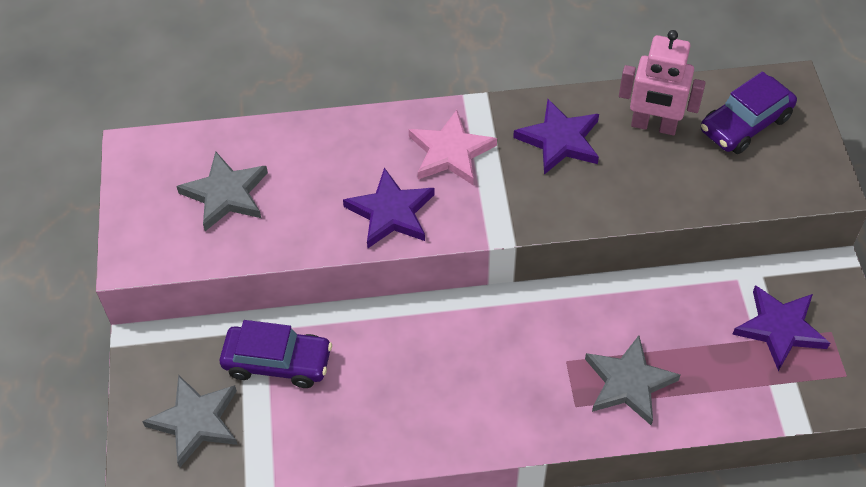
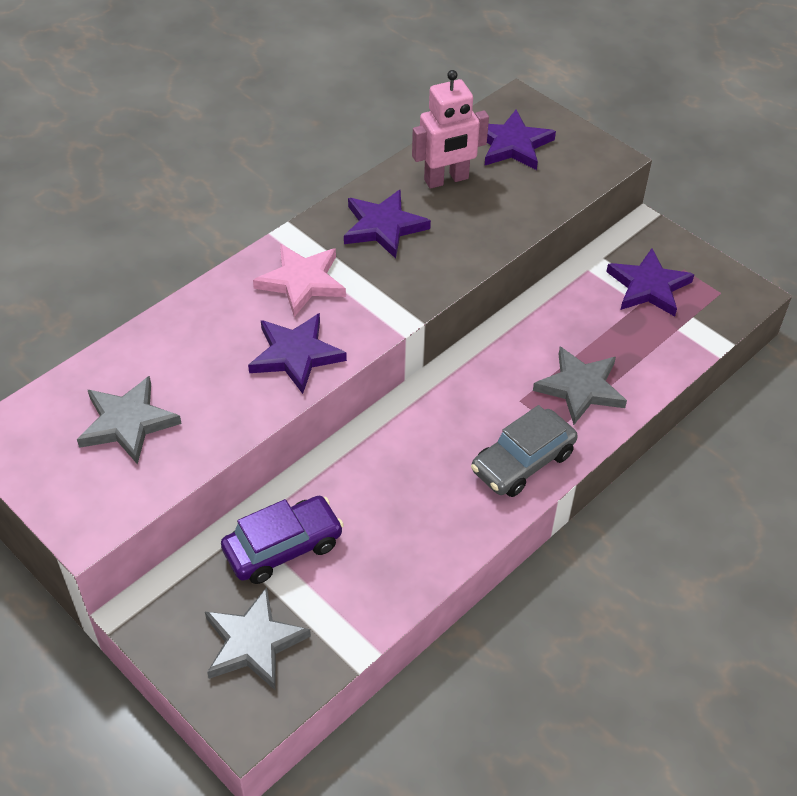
camera: 40 degrees left, 5 degrees down
purple car [701,71,797,154] -> purple star [485,110,556,170]
none -> grey car [471,405,578,497]

